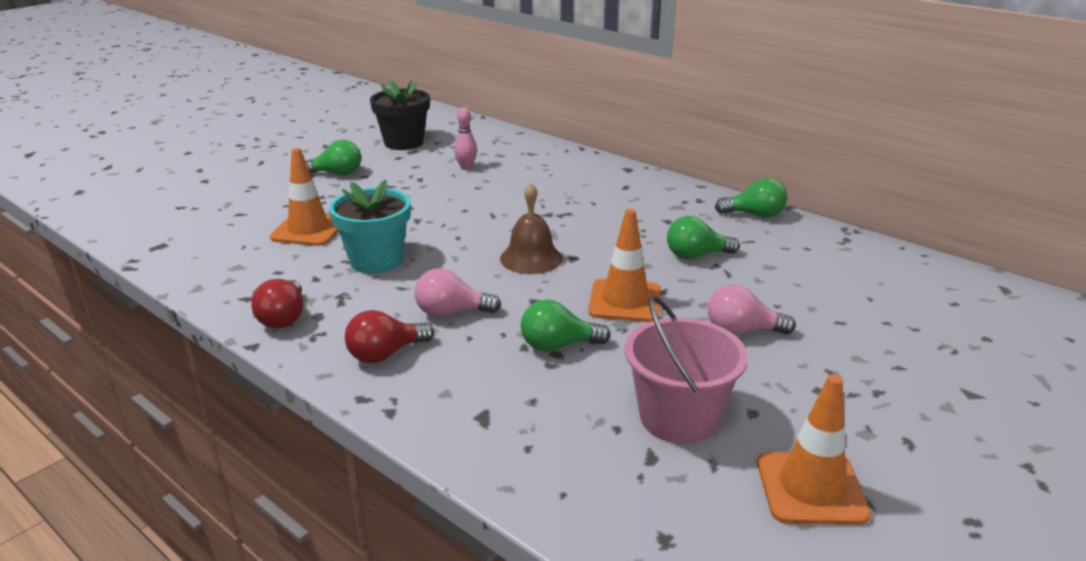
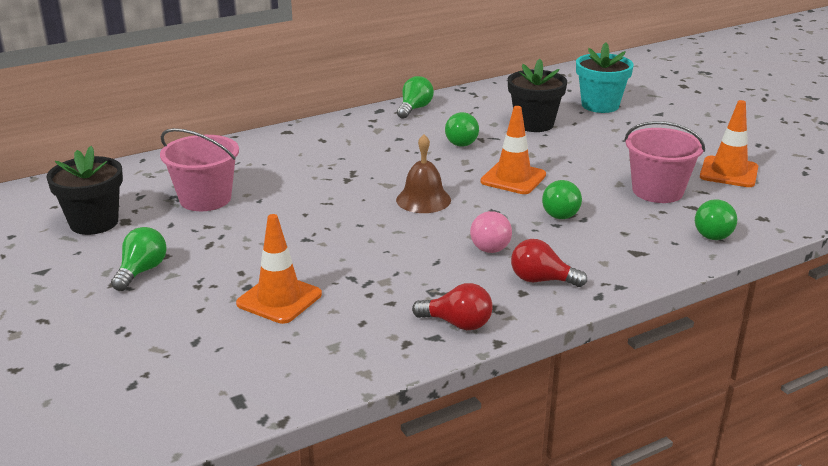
camera: 70 degrees left, 0 degrees up
turquoise flower pot [329,180,411,274] -> turquoise flower pot moved to [576,42,634,113]
red light bulb [345,310,434,363] -> red light bulb turned 120 degrees clockwise [511,239,587,287]
pink bowling pin [454,107,477,170] -> pink bucket [160,128,239,211]
pink light bulb [708,285,796,335] -> none
none -> black flower pot [508,59,567,132]
none -> green light bulb [695,199,737,240]

